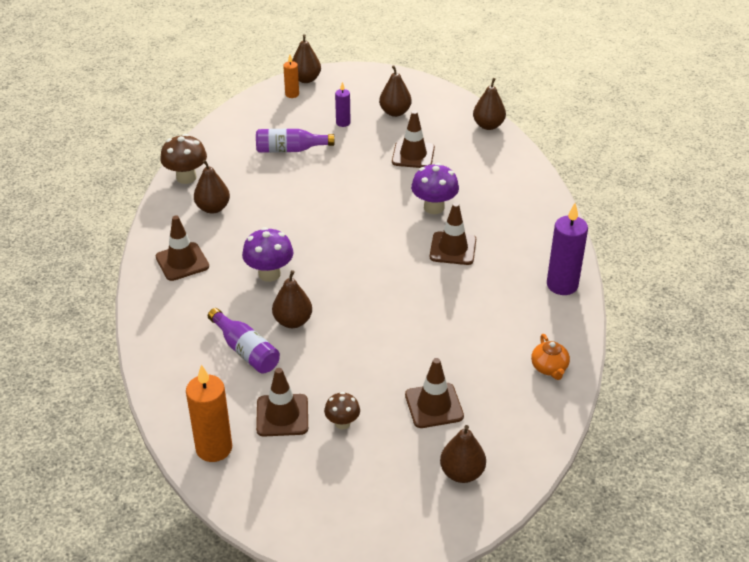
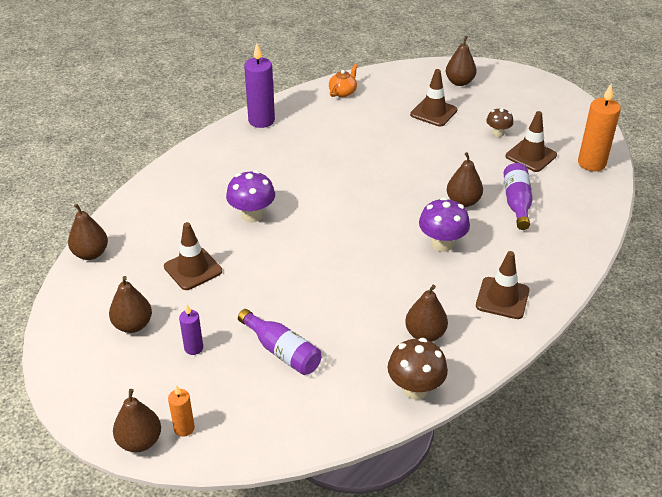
camera: 135 degrees left, 0 degrees up
brown traffic cone [430,202,476,265] -> none

